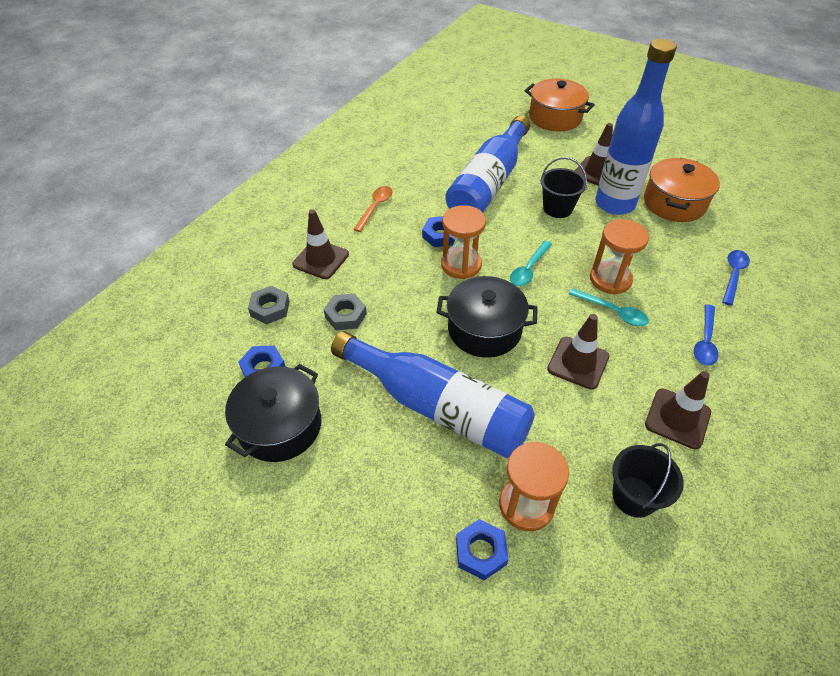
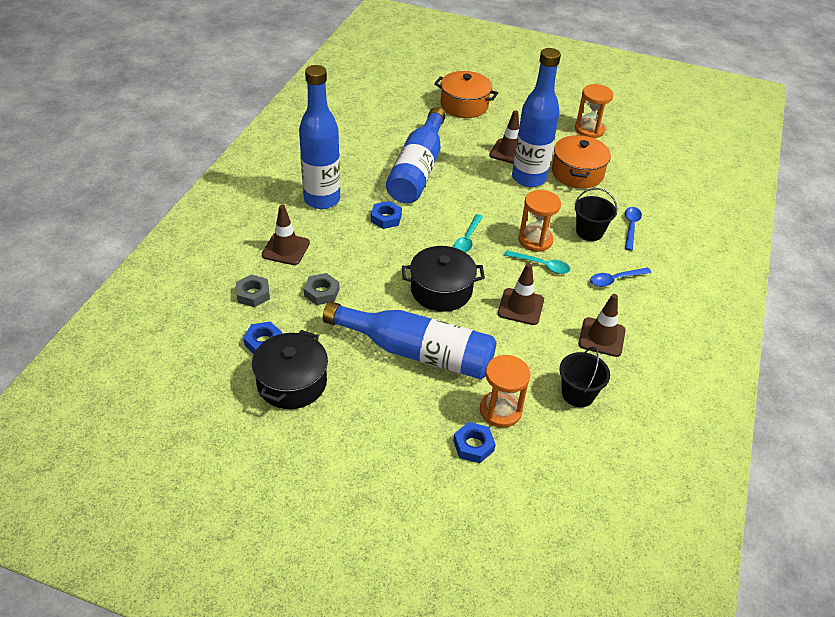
camera: 15 degrees left, 5 degrees down
orange spoon [353,186,393,232] -> blue bottle [299,65,340,209]
orange hourglass [441,205,486,279] -> orange hourglass moved to [575,84,613,138]
black bucket [540,157,587,218] -> black bucket moved to [574,188,617,241]
blue spoon [694,304,718,366] -> blue spoon turned 60 degrees clockwise [590,268,652,287]

